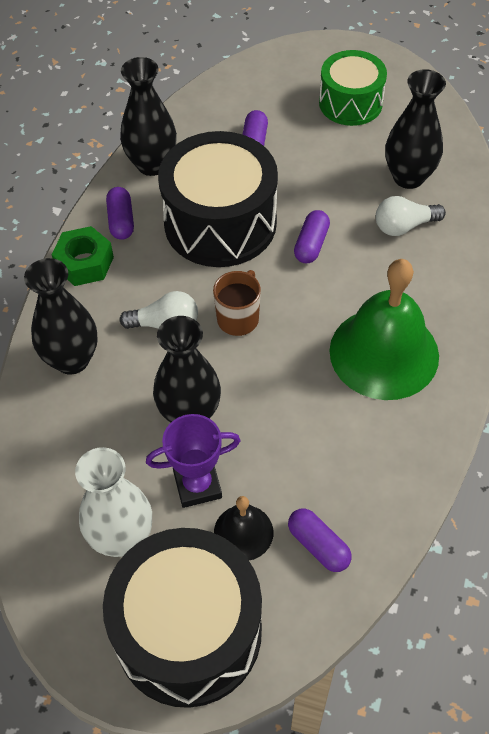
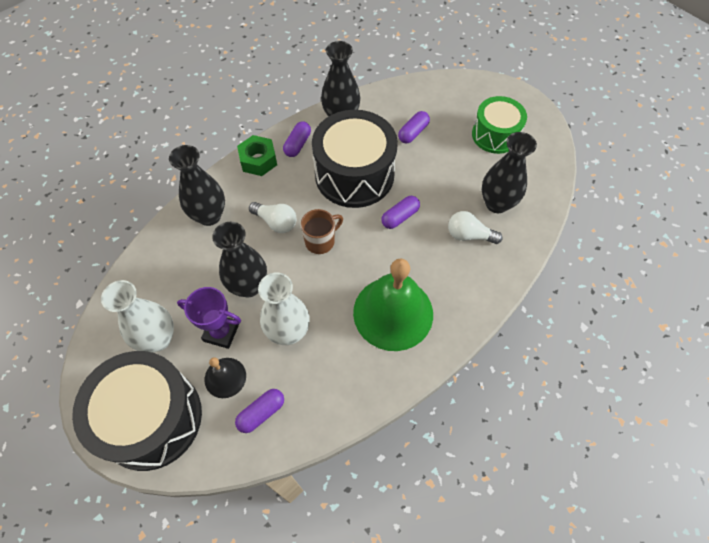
camera: 30 degrees right, 5 degrees up
purple capsule [288,508,352,572] -> purple capsule turned 60 degrees clockwise [235,389,284,433]
none -> white vase [258,272,310,345]

